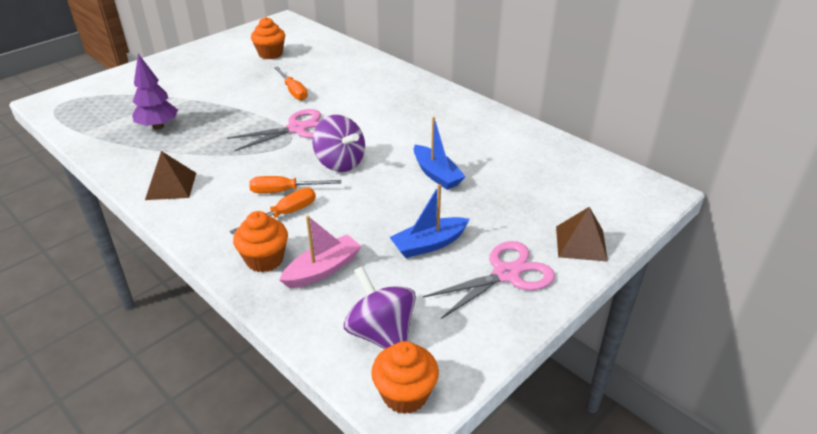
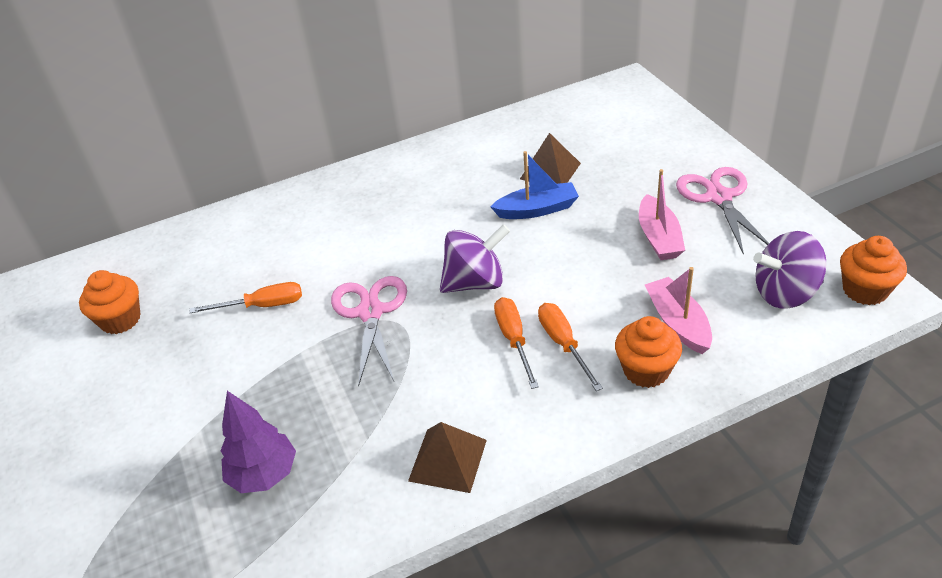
camera: 65 degrees left, 5 degrees up
orange screwdriver [249,176,341,193] -> orange screwdriver turned 150 degrees clockwise [494,297,539,389]
blue boat [390,184,470,258] -> pink boat [639,169,685,260]
brown pyramid [556,207,608,262] -> brown pyramid moved to [520,133,581,184]

